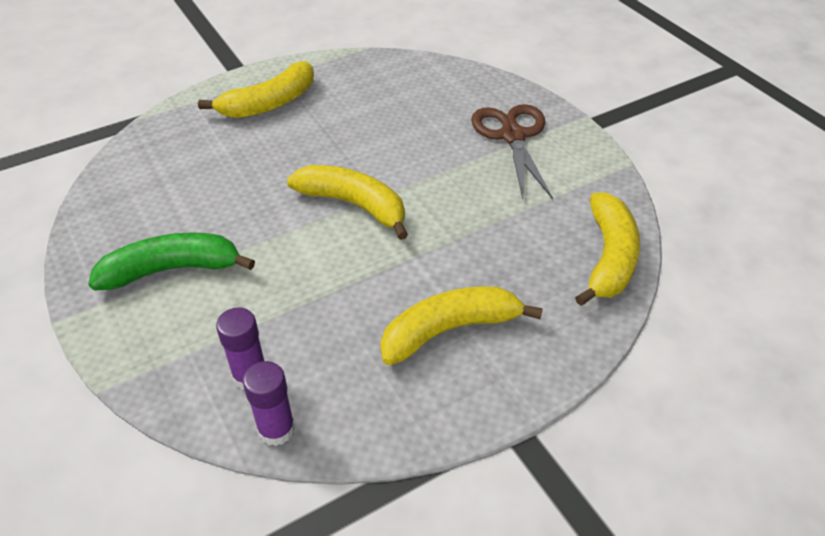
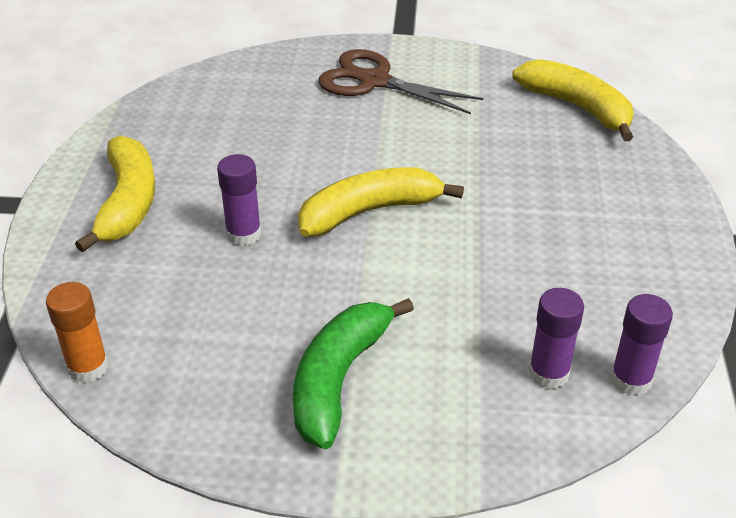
camera: 55 degrees left, 5 degrees down
yellow banana [381,286,543,365] -> none
none -> orange glue stick [46,282,109,383]
none -> purple glue stick [217,154,261,246]

